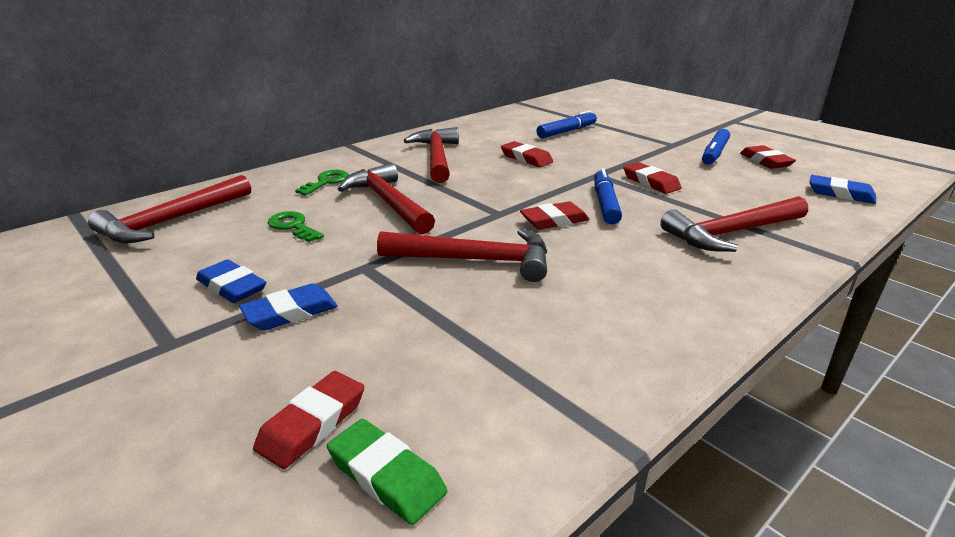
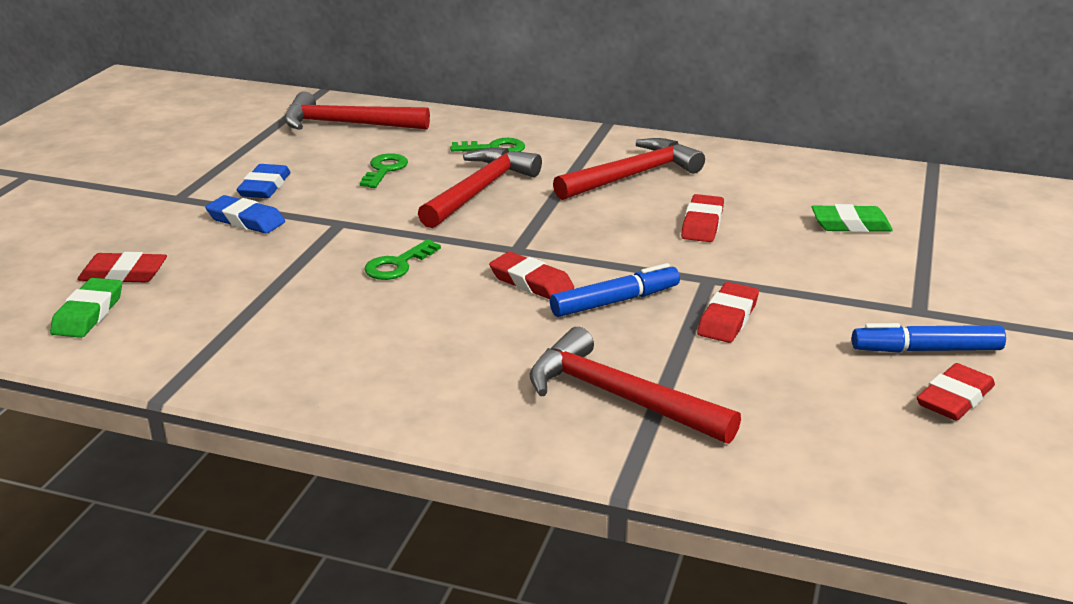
camera: 60 degrees right, 0 degrees up
red hammer [377,229,547,282] -> green key [364,239,441,280]
blue marker [536,110,597,138] -> green eraser [812,204,893,232]
blue eraser [810,175,876,204] -> none

